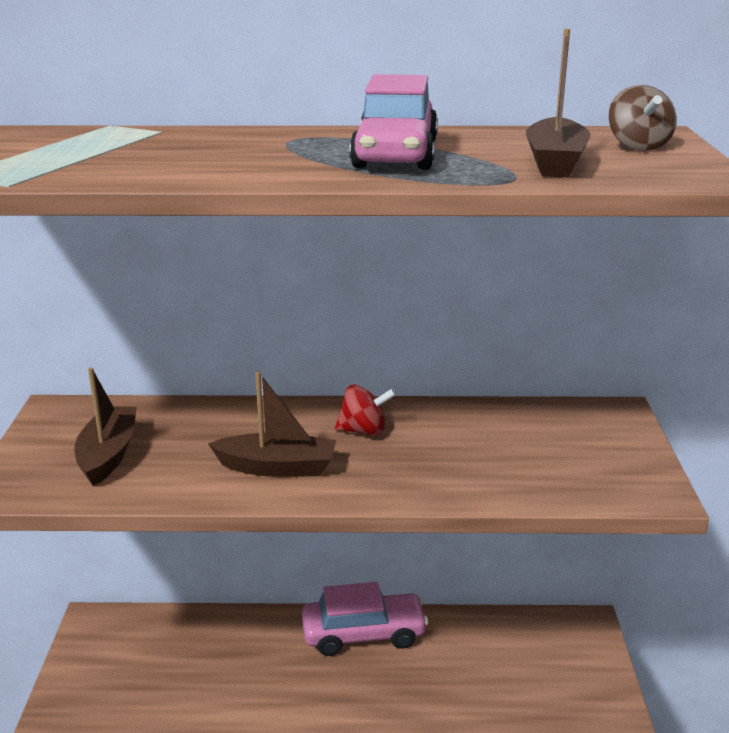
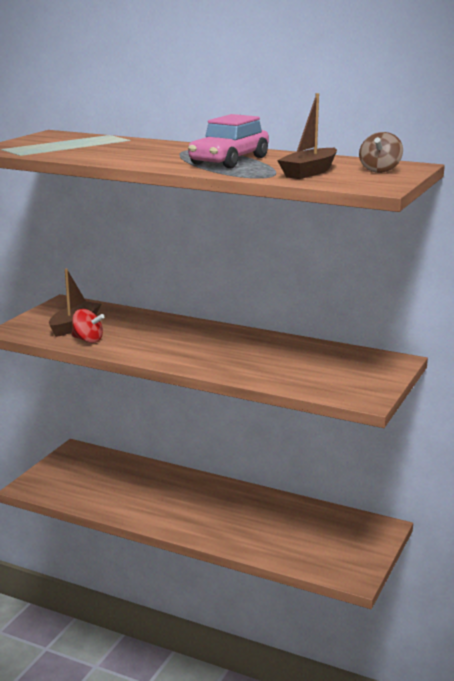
camera: 25 degrees right, 5 degrees down
brown boat [208,371,336,477] -> none
pink car [302,582,428,656] -> none
red spinning top [335,384,396,436] -> red spinning top moved to [72,309,105,343]

